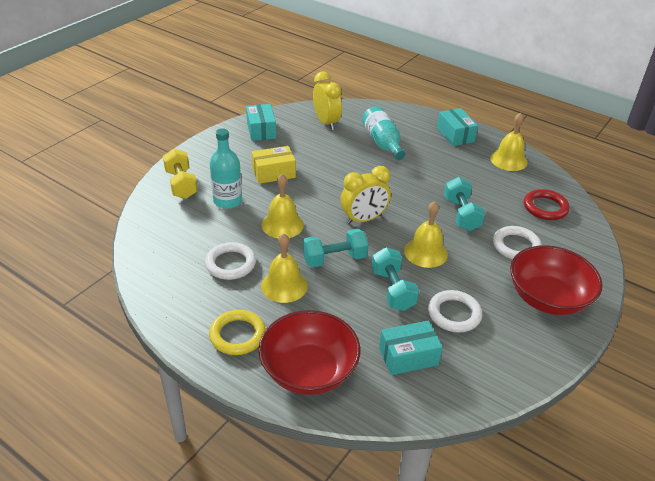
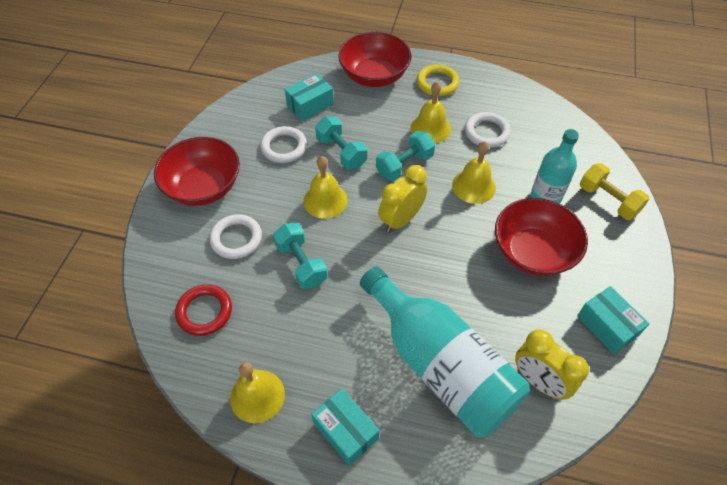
camera: 160 degrees right, 15 degrees up
yellow box [252,146,296,184] -> red bowl [495,198,588,276]
turquoise bottle [362,106,405,160] -> turquoise bottle [360,266,530,437], size x1.80

